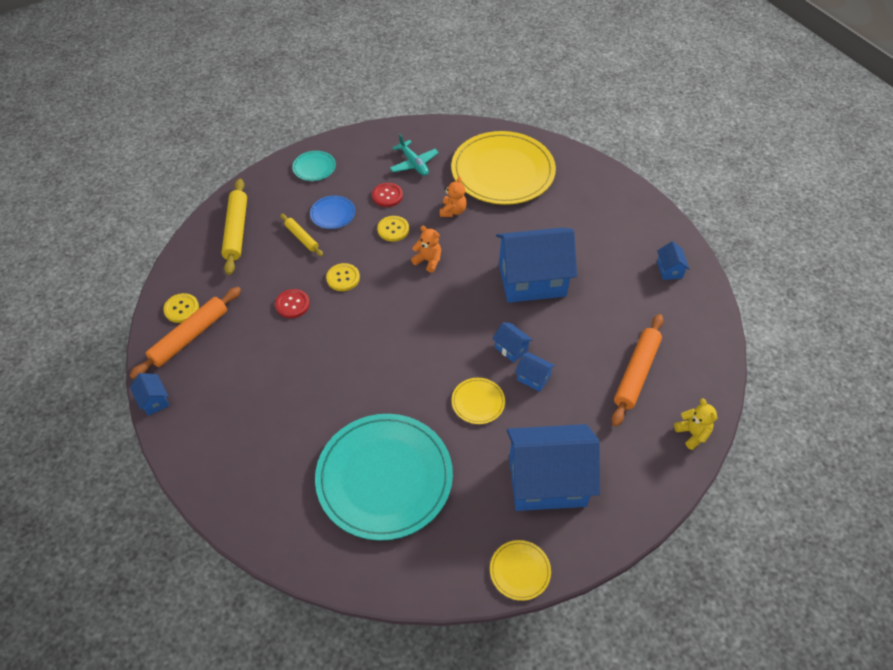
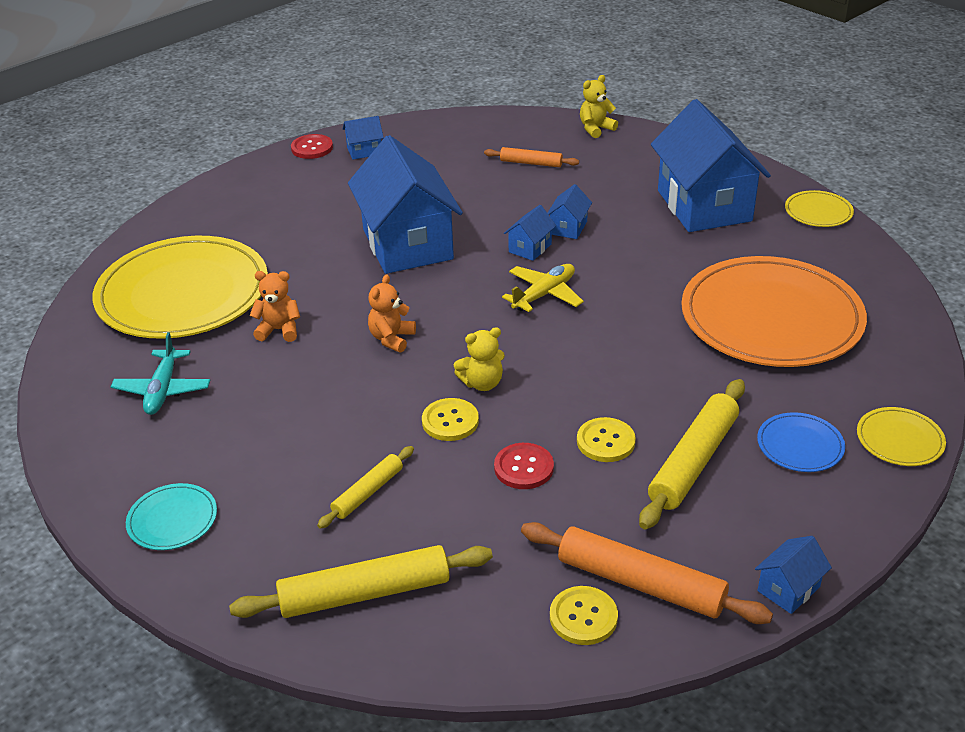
camera: 100 degrees left, 15 degrees down
blue plate [310,196,355,229] -> blue plate moved to [757,412,845,472]
turquoise plate [315,414,453,541] -> orange plate [681,256,867,367]
red button [372,183,403,207] -> red button moved to [291,134,333,159]
yellow button [377,216,409,242] -> yellow button moved to [577,417,636,462]
turquoise plane [390,134,439,176] -> turquoise plane turned 135 degrees clockwise [111,332,210,415]
yellow plate [451,378,505,424] -> yellow plate moved to [857,407,946,466]
orange rolling pin [612,314,664,426] -> orange rolling pin [484,147,579,167], size x0.57
none -> yellow teddy bear [454,327,505,391]
none -> yellow plane [502,264,584,312]
none -> yellow rolling pin [639,379,745,529]

